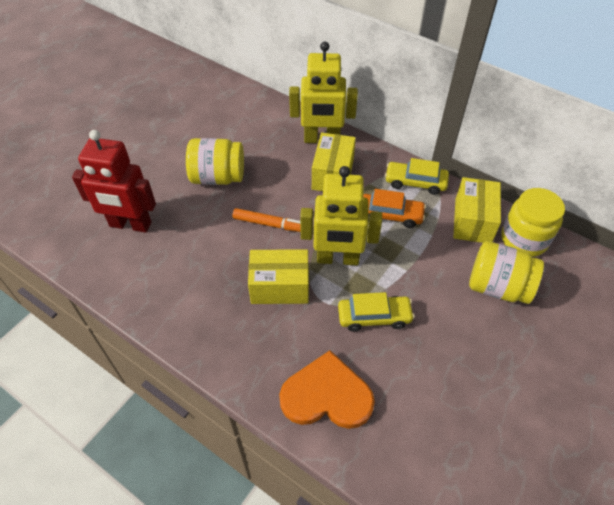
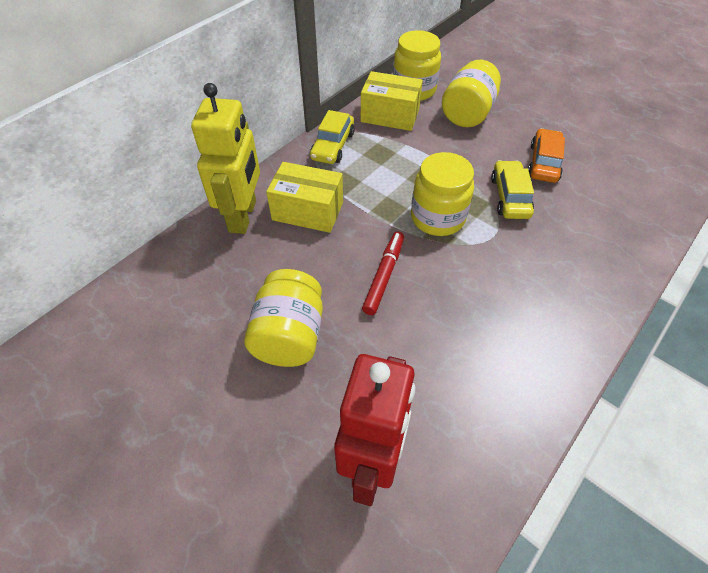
camera: 85 degrees left, 0 degrees up
orange marker [232,208,301,232] -> red marker [362,232,404,315]
yellow box [248,249,309,304] -> none
orange heart [279,350,375,429] -> none
yellow robot [300,166,382,265] -> yellow jar [411,152,474,236]
orange car [363,189,426,228] -> orange car moved to [528,128,565,183]

